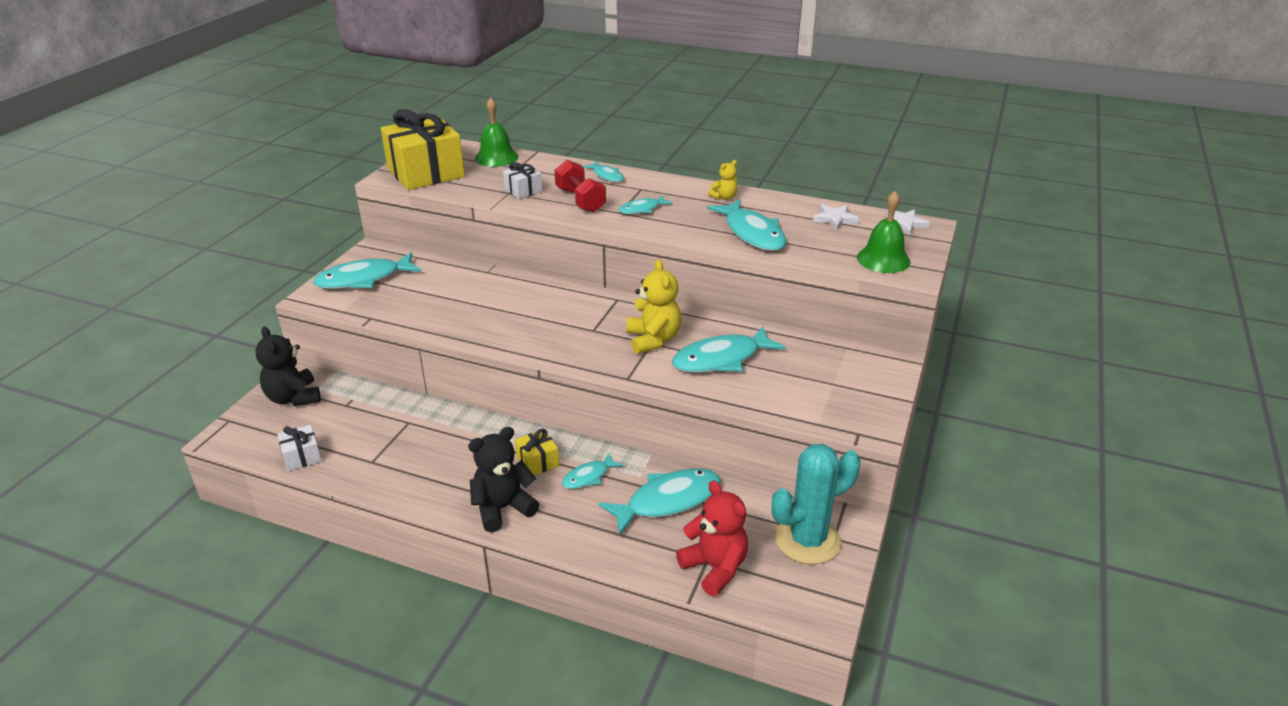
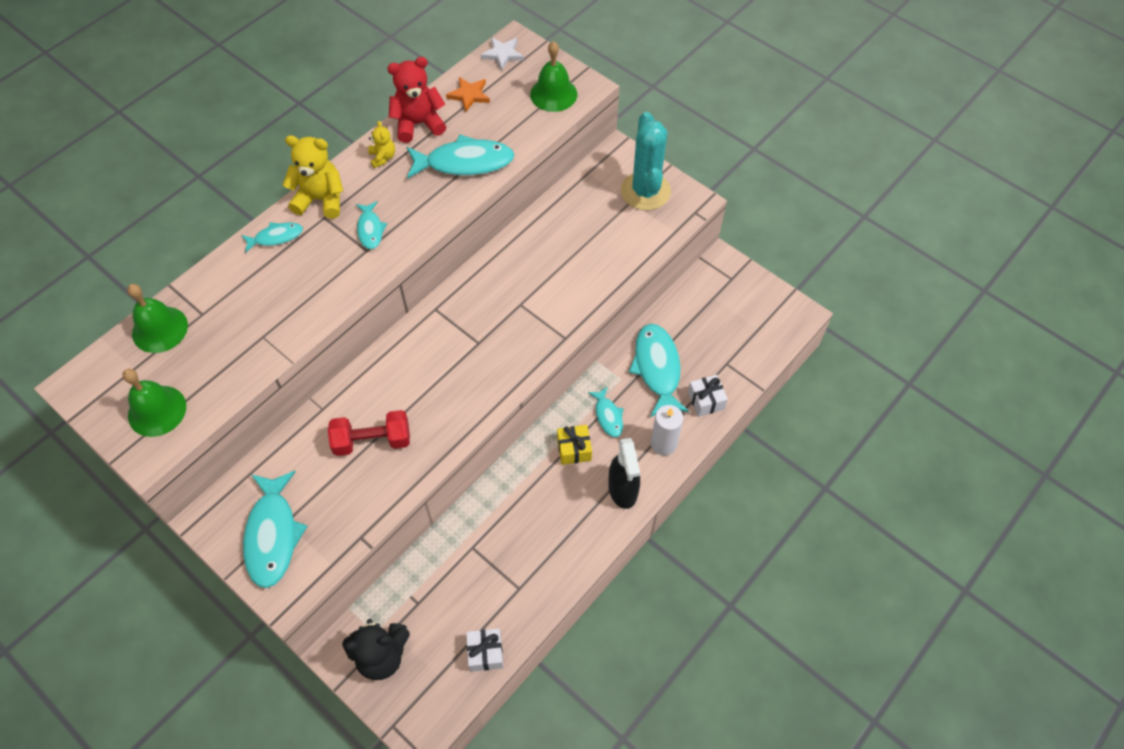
camera: 70 degrees left, 25 degrees up
yellow gift [381,109,465,190] -> green bell [122,369,186,437]
black teddy bear [468,427,540,532] -> black spray bottle [608,438,640,509]
white gift [503,162,543,199] -> white gift moved to [688,375,728,417]
red dumbbell [554,160,606,213] -> red dumbbell moved to [328,410,410,456]
yellow teddy bear [627,259,681,354] -> yellow teddy bear moved to [283,135,343,219]
turquoise fish [672,326,786,373] -> none
red teddy bear [676,480,748,596] -> red teddy bear moved to [387,57,447,143]
turquoise cactus [771,444,861,564] -> turquoise cactus moved to [621,112,671,210]
white star [813,204,860,230] -> orange star [446,77,490,112]
none -> white candle [651,405,683,455]

